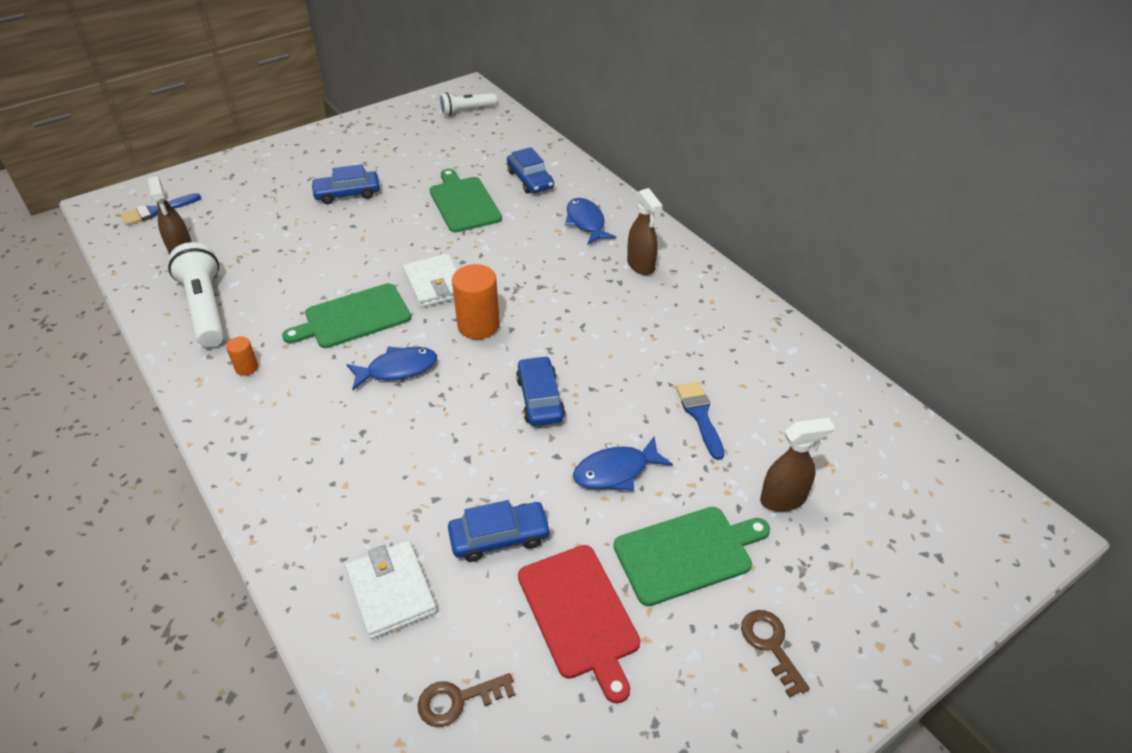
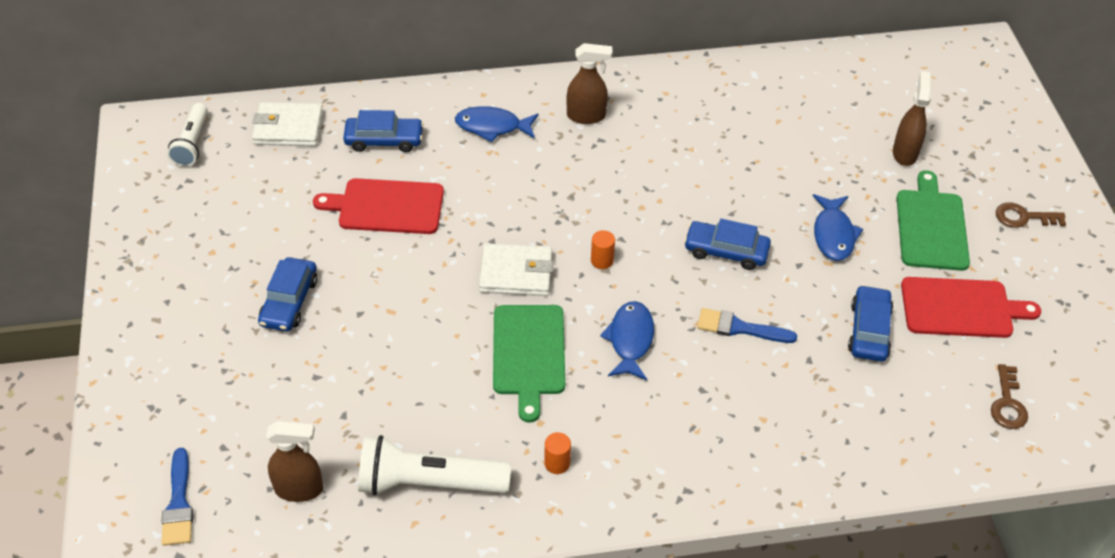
camera: 65 degrees left, 5 degrees up
white wallet [345,540,437,639] -> white wallet moved to [252,102,323,146]
green cutting board [430,169,502,232] -> red cutting board [313,178,444,234]
orange cylinder [452,264,500,339] -> orange cylinder [591,230,615,269], size x0.51
blue brush [676,382,724,460] -> blue brush moved to [697,308,797,343]

